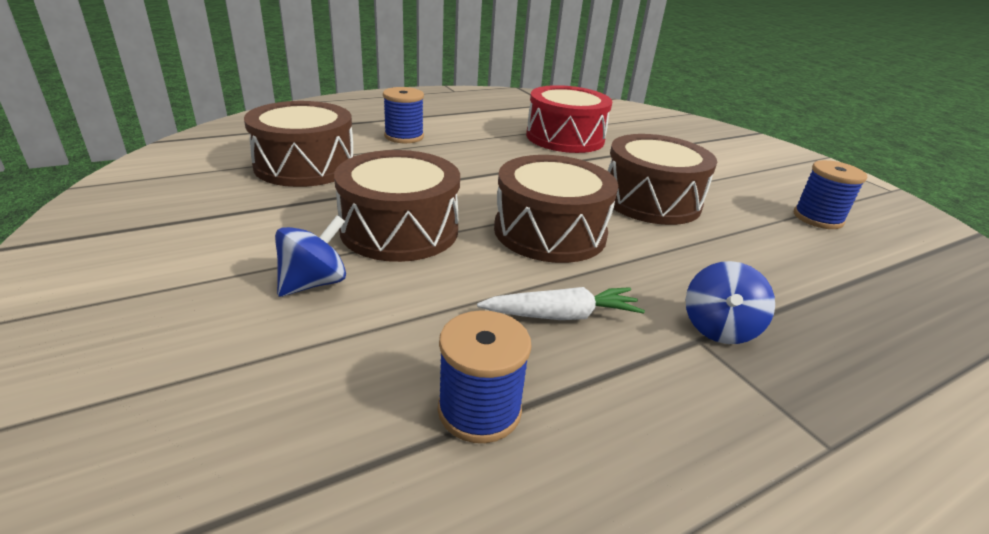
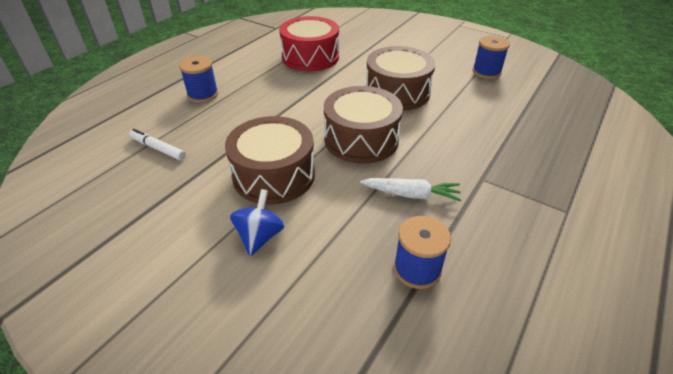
camera: 25 degrees left, 10 degrees up
brown drum [244,101,354,187] -> white marker [129,129,186,160]
white carrot [477,287,645,320] -> white carrot turned 45 degrees clockwise [360,178,461,202]
blue spinning top [686,261,775,344] -> none

